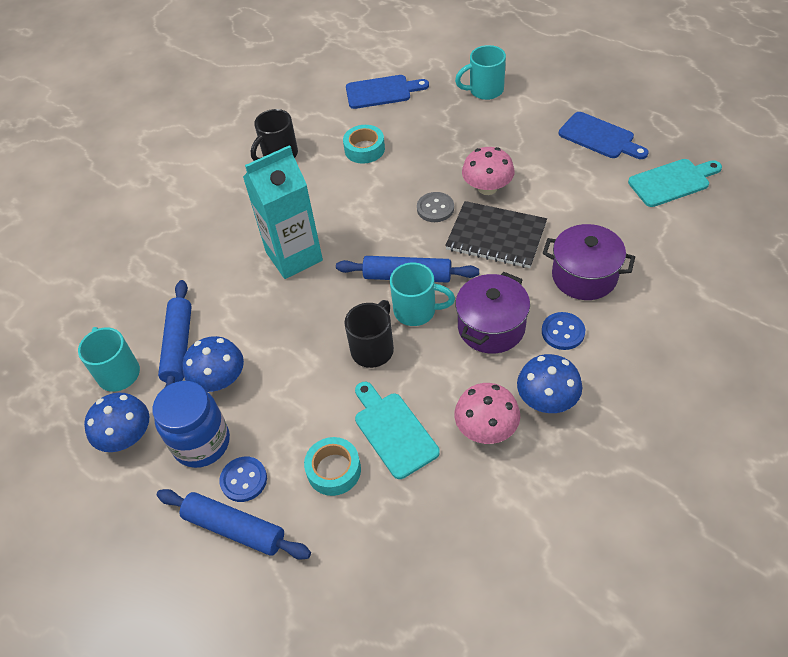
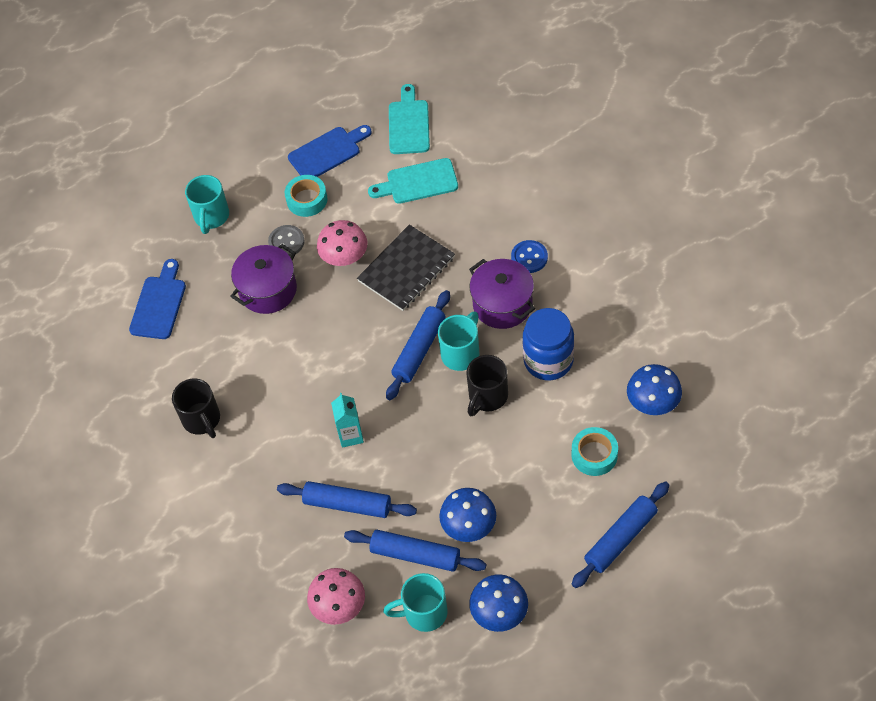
camera: 70 degrees left, 5 degrees up
blue jar [152,381,230,468] -> blue jar moved to [523,308,574,381]
blue button [219,456,267,502] -> none
turquoise carton [243,145,323,279] -> turquoise carton [331,393,364,448], size x0.51
turquoise tape [343,125,385,164] -> turquoise tape moved to [285,175,327,217]
black mug [344,300,394,368] -> black mug turned 105 degrees counterclockwise [466,355,508,416]
turquoise cutting board [355,382,440,479] -> turquoise cutting board moved to [368,158,458,204]
grey button [417,192,454,222] -> grey button moved to [268,225,305,256]
pink mushroom [454,383,520,444] -> pink mushroom moved to [307,568,365,625]
blue mushroom [517,354,582,413] -> blue mushroom moved to [627,364,682,415]
purple pot [543,224,635,300] -> purple pot moved to [230,244,297,314]
none -> blue rolling pin [277,481,417,518]

